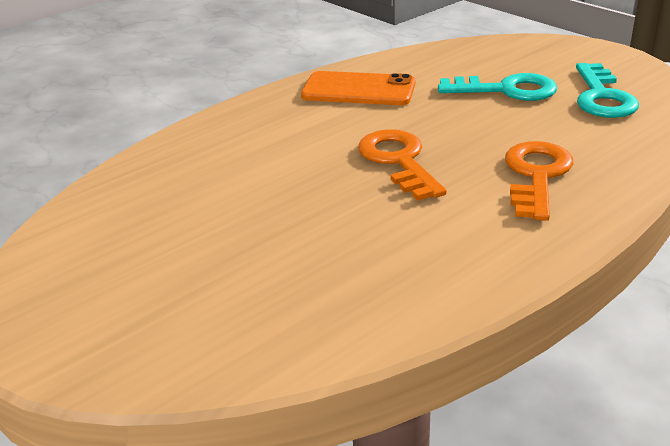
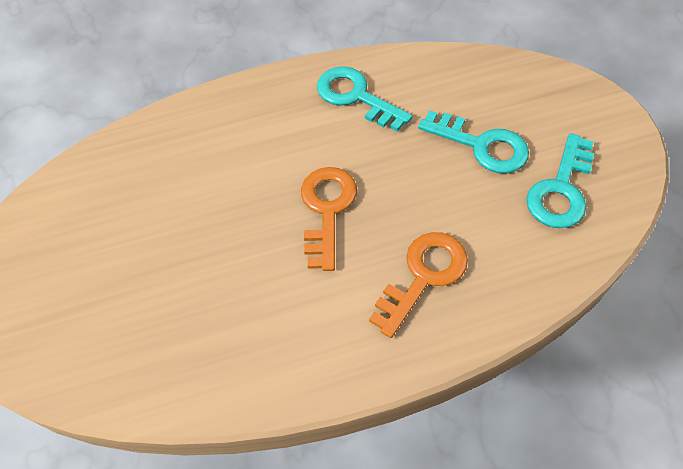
camera: 25 degrees right, 25 degrees up
orange phone [301,71,415,105] -> turquoise key [317,66,412,132]

